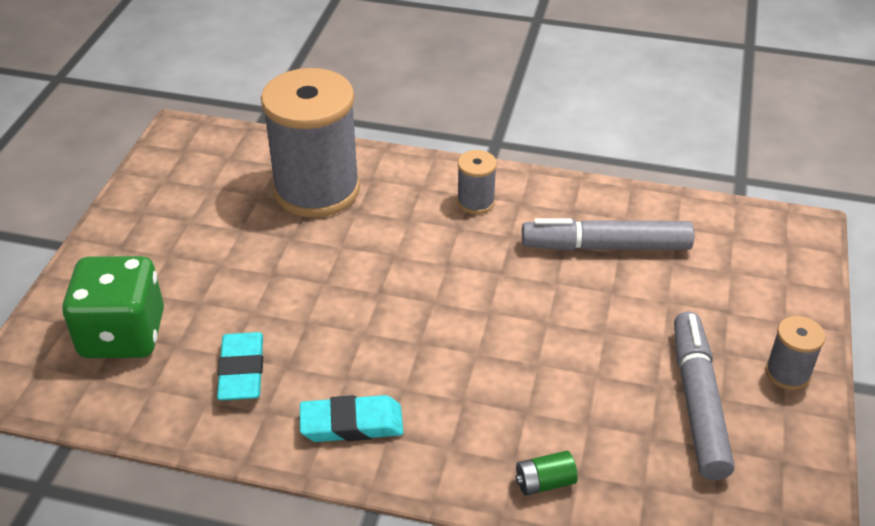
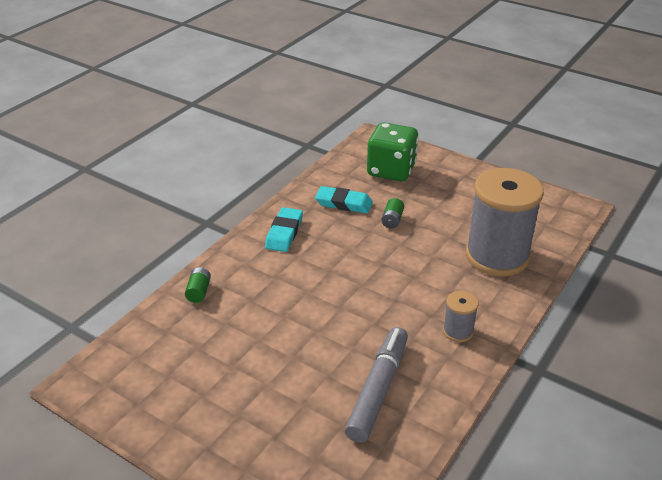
camera: 110 degrees right, 5 degrees down
grey marker [674,312,734,480] -> none
grey spool [765,316,825,390] -> none
none -> green battery [381,198,404,229]

